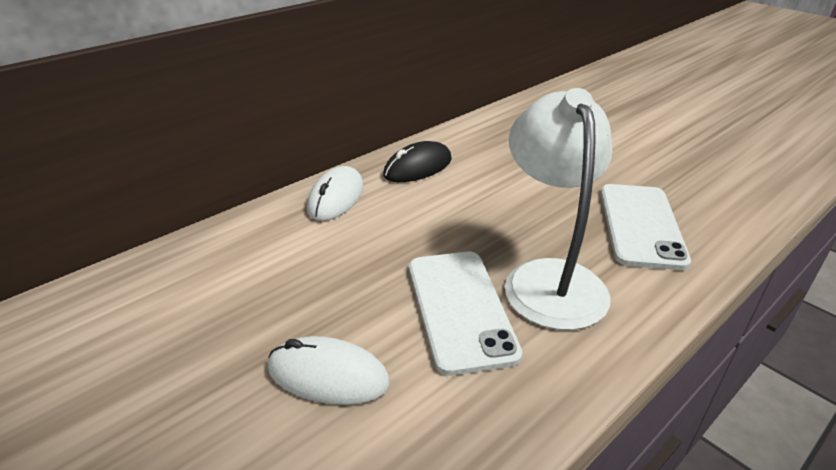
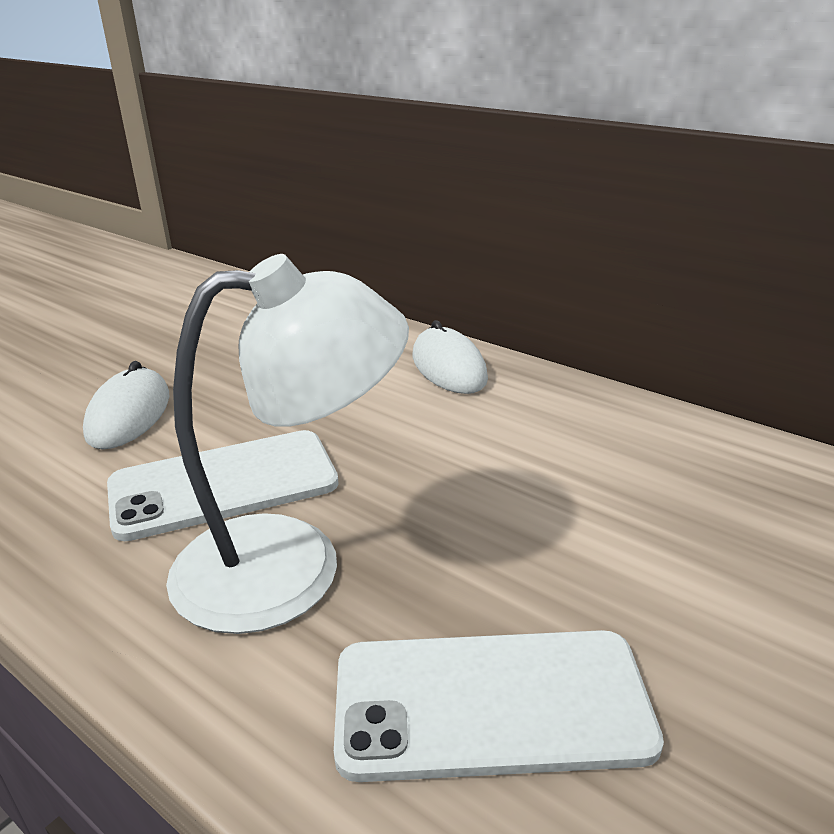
camera: 80 degrees right, 5 degrees down
white mouse [307,166,363,221] -> white mouse turned 60 degrees clockwise [413,320,488,394]
black mouse [383,141,452,182] -> none

